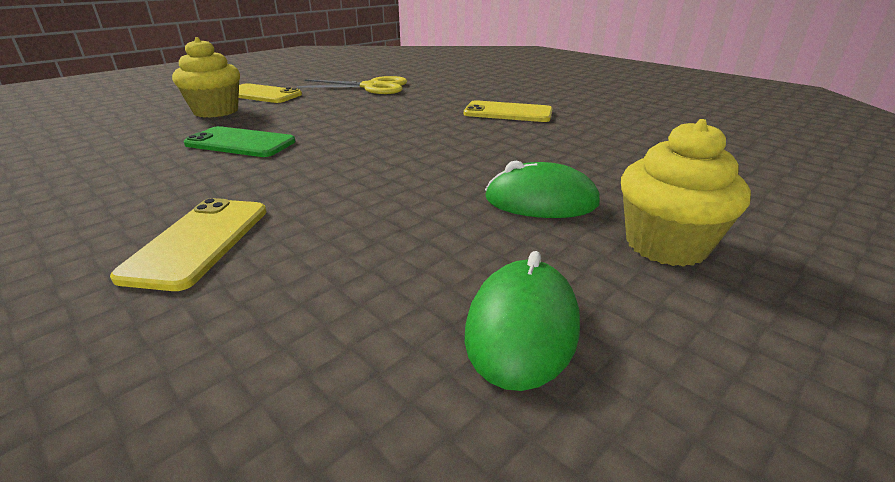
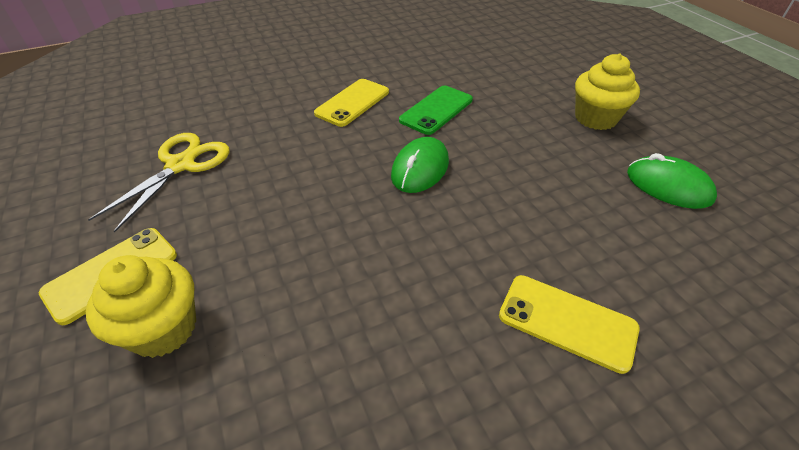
camera: 70 degrees left, 15 degrees up
green phone [184,126,296,157] -> green phone moved to [399,86,473,135]
green mouse [485,161,600,218] -> green mouse moved to [391,137,449,193]

